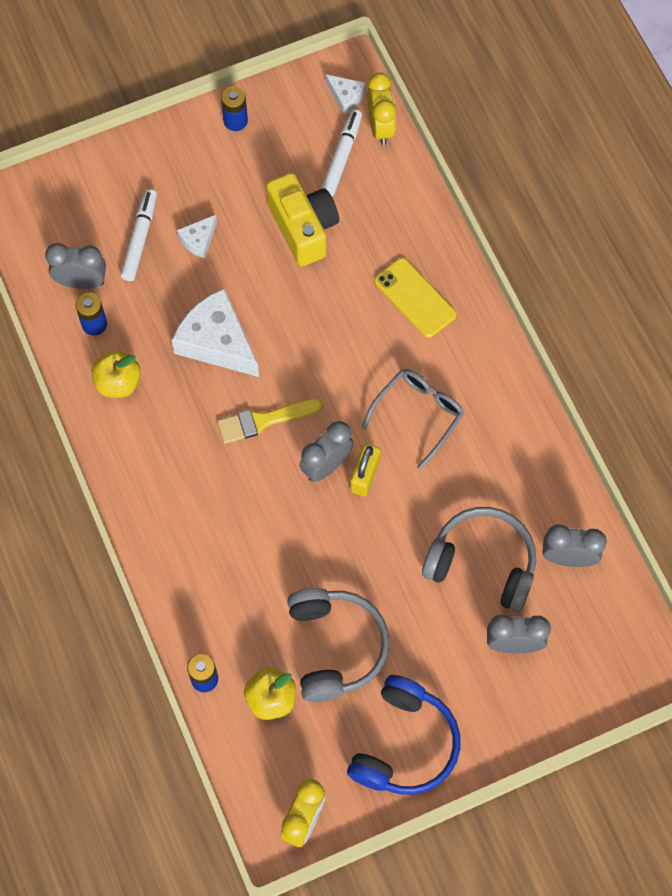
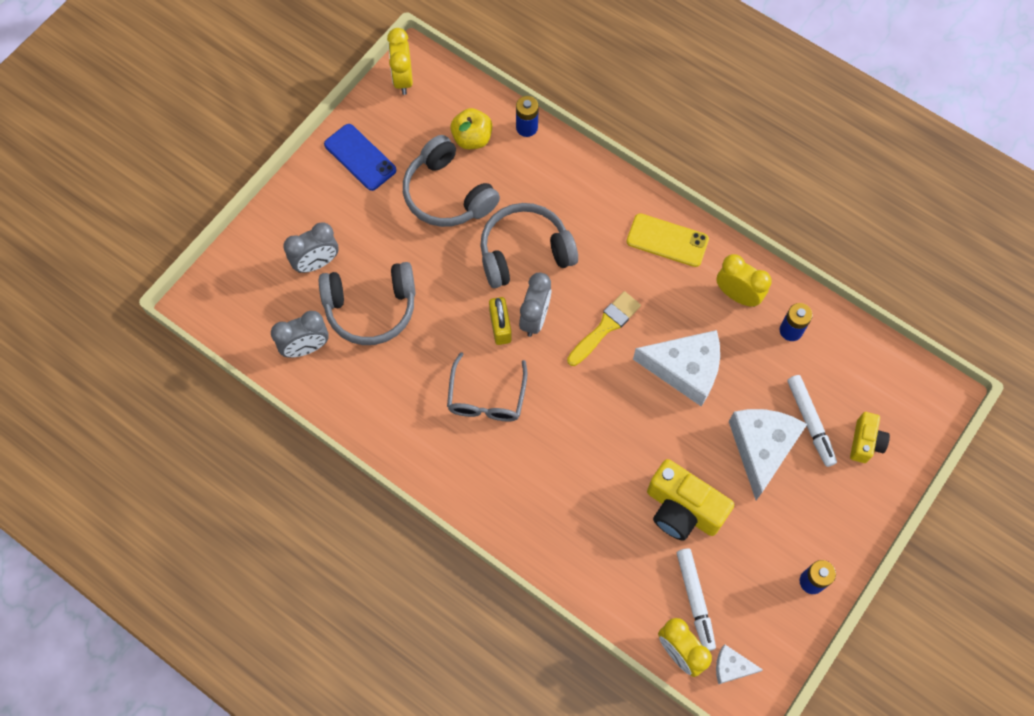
camera: 150 degrees right, 0 degrees up
grey clock [45,243,106,289] -> none
yellow apple [92,350,141,398] -> yellow clock [716,254,772,307]
white cheese [177,215,217,258] -> white cheese [729,409,807,500], size x2.05
blue headphones [347,675,460,795] -> blue phone [324,124,396,191]
yellow phone [374,258,457,338] -> yellow phone moved to [627,213,709,267]
none -> grey headphones [480,203,578,288]
none -> yellow camera [850,412,890,463]

